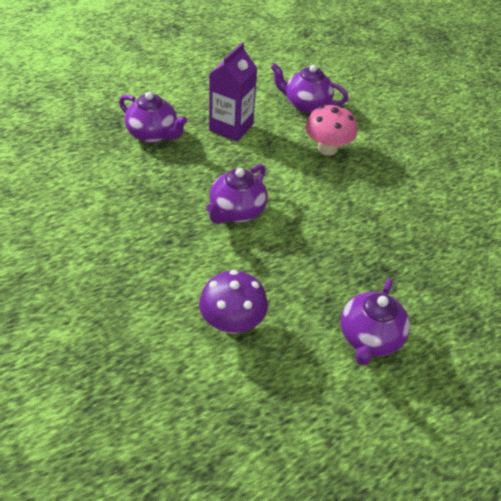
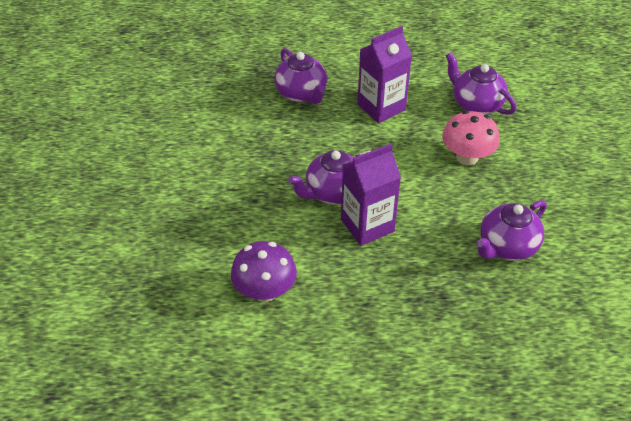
camera: 30 degrees right, 0 degrees up
purple teapot [341,279,410,365] -> purple teapot moved to [476,200,547,261]
none -> purple carton [341,144,401,246]

